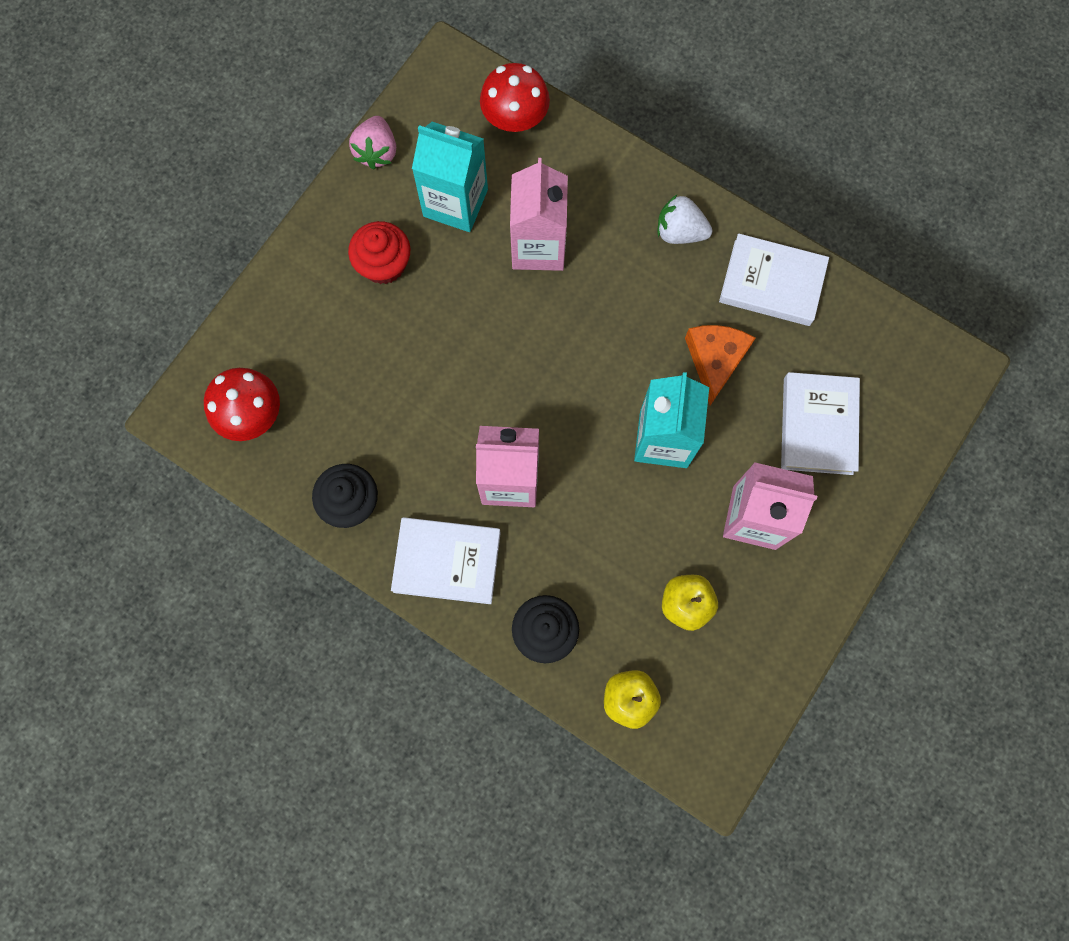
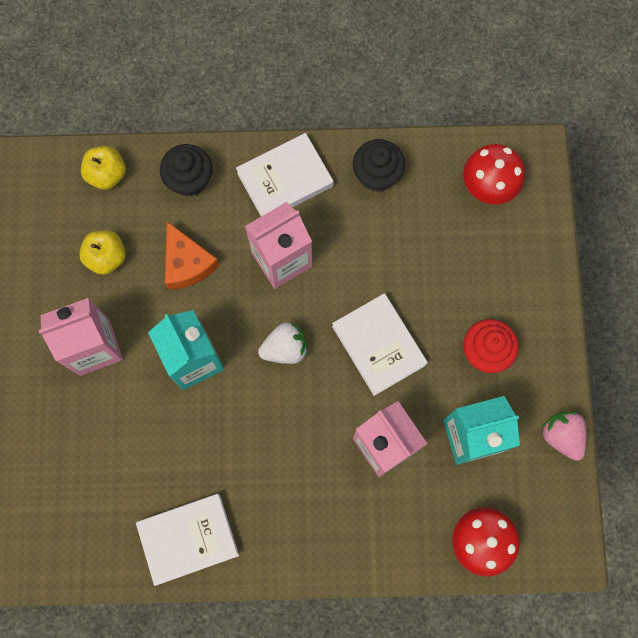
camera: 145 degrees right, 0 degrees up
white strawberry [657,195,712,244] -> white strawberry moved to [258,322,307,364]
orange cheese [685,325,755,406] -> orange cheese moved to [165,222,220,290]
white book [781,372,860,475] -> white book moved to [332,293,428,396]

